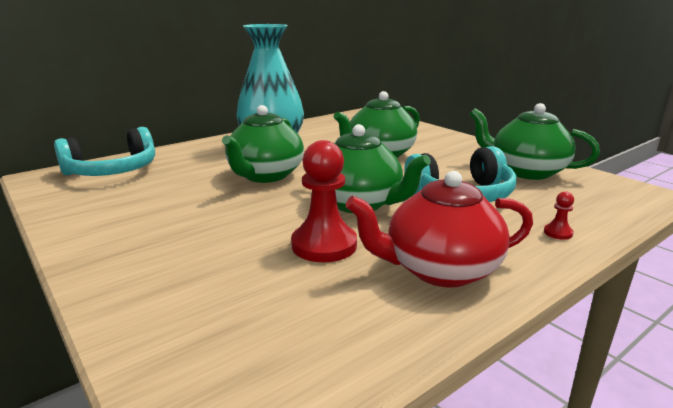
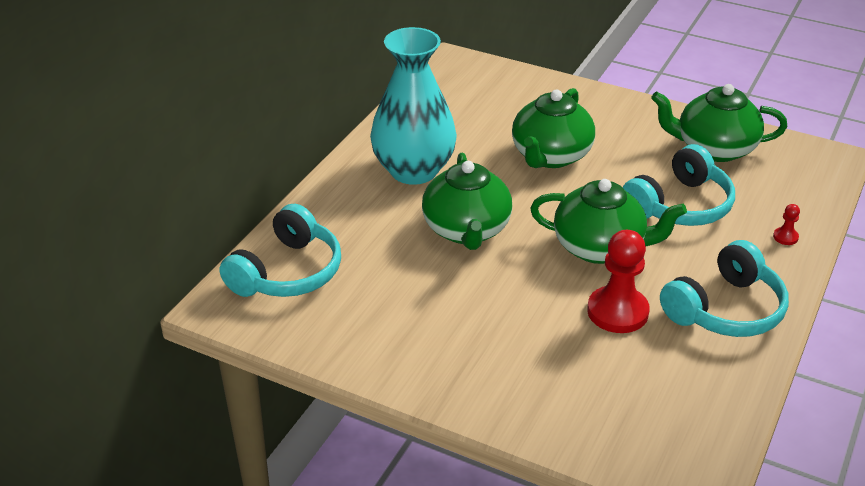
camera: 25 degrees left, 15 degrees up
red teapot [345,171,533,287] -> turquoise headphones [660,240,789,337]

